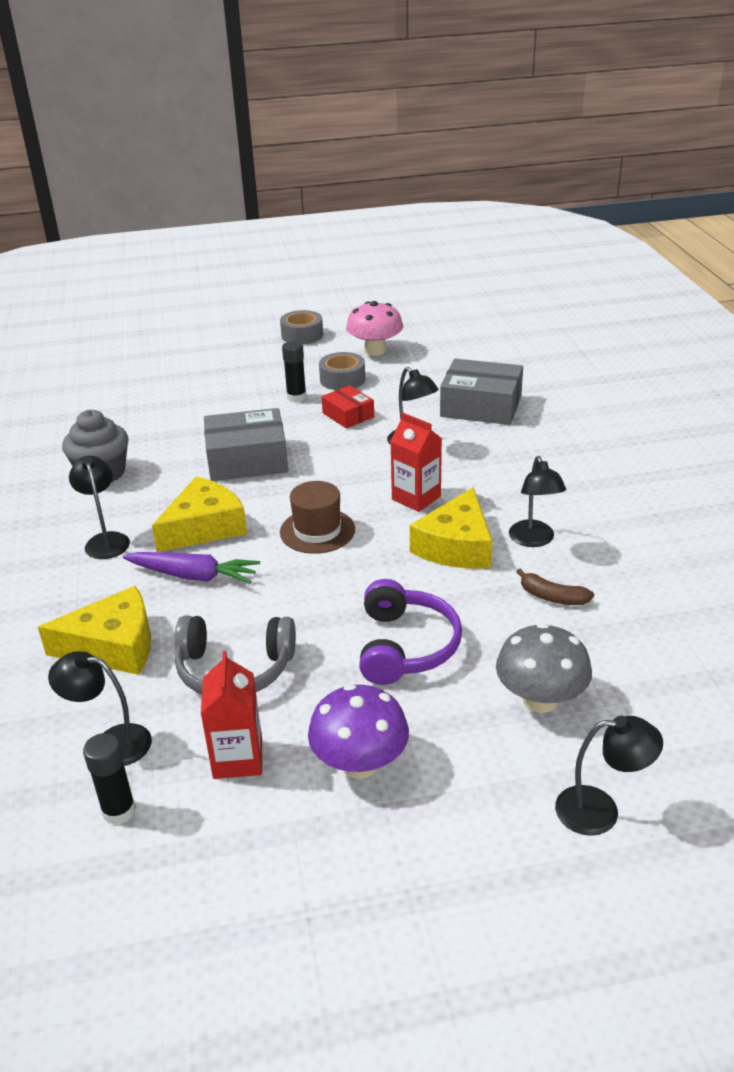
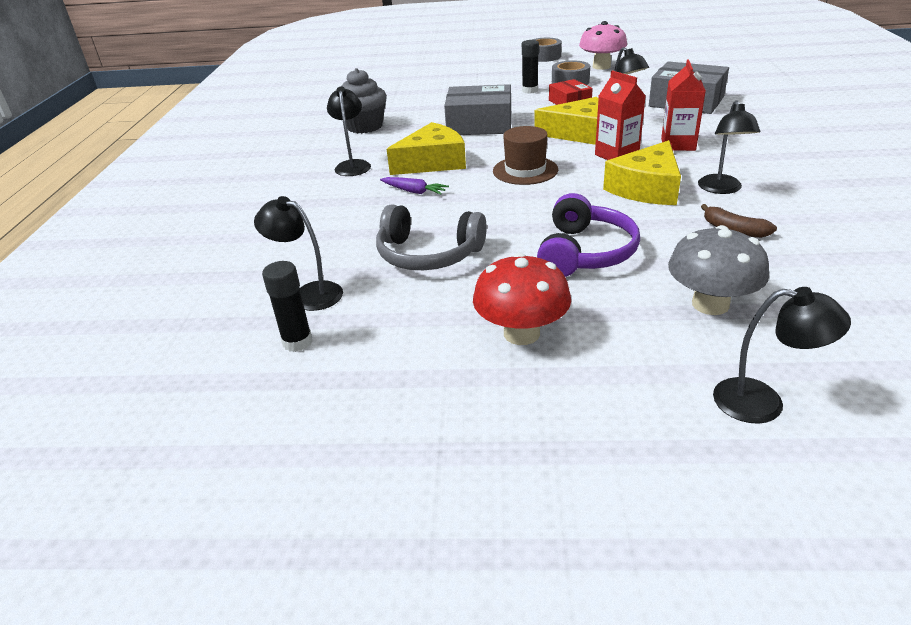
camera: 15 degrees right, 0 degrees up
yellow cheese [38,586,151,675] -> yellow cheese moved to [534,97,599,145]
purple carrot [123,552,260,584] -> purple carrot [380,177,449,195], size x0.63
red carton [201,651,262,779] -> red carton moved to [661,59,706,151]
purple mushroom [308,684,409,779] -> red mushroom [473,253,571,345]

